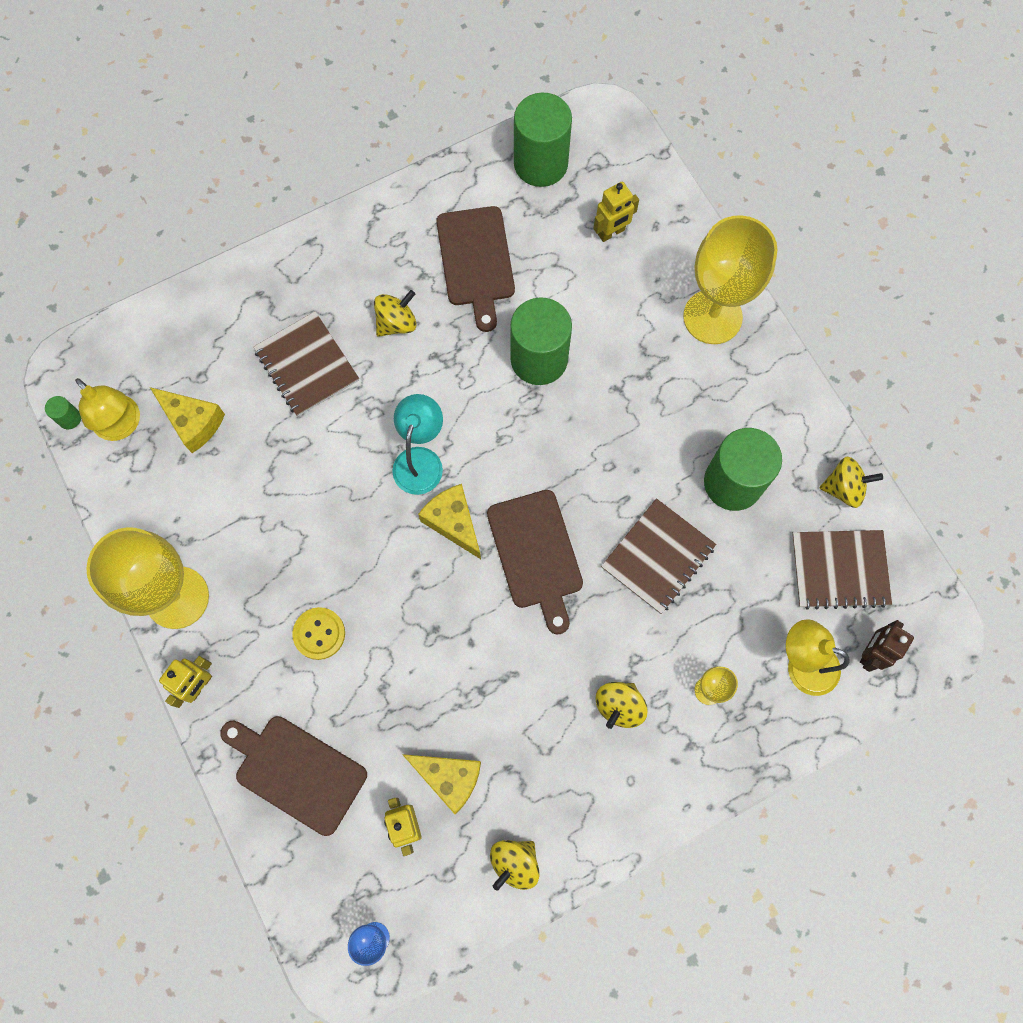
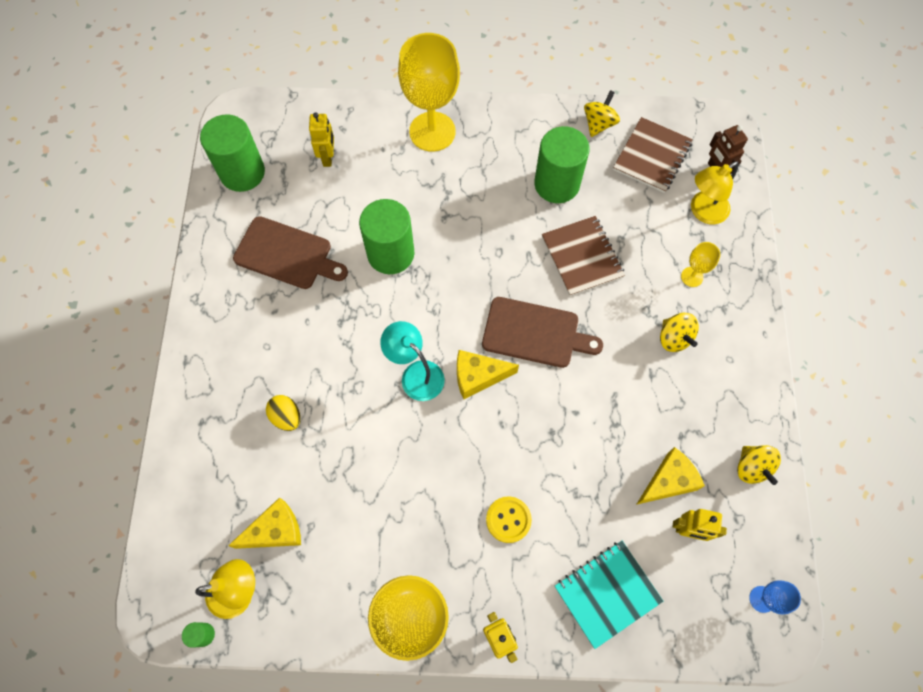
camera: 60 degrees left, 5 degrees down
brown cutting board [220,716,367,836] -> turquoise notebook [555,541,663,649]
brown notebook [253,311,359,416] -> yellow egg [266,395,300,431]
yellow spinning top [374,290,417,337] -> none

